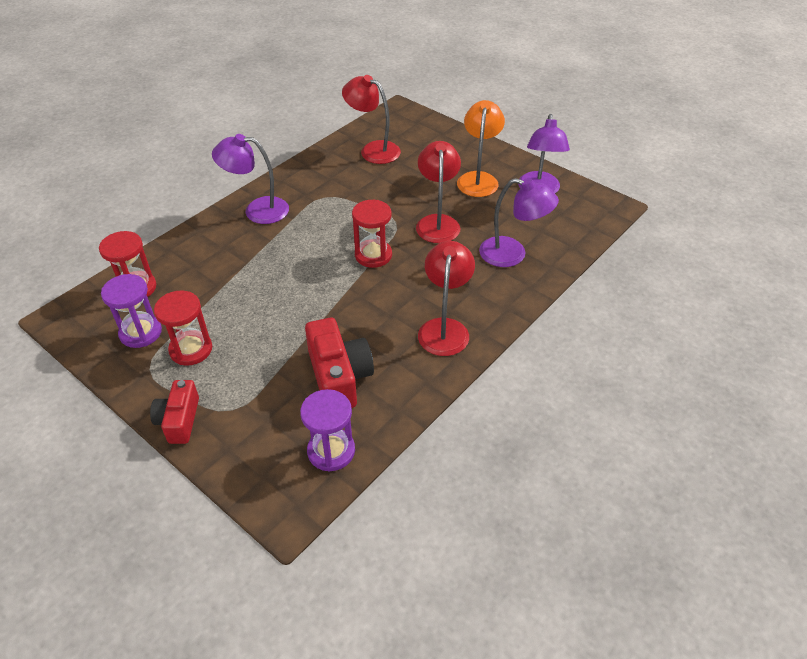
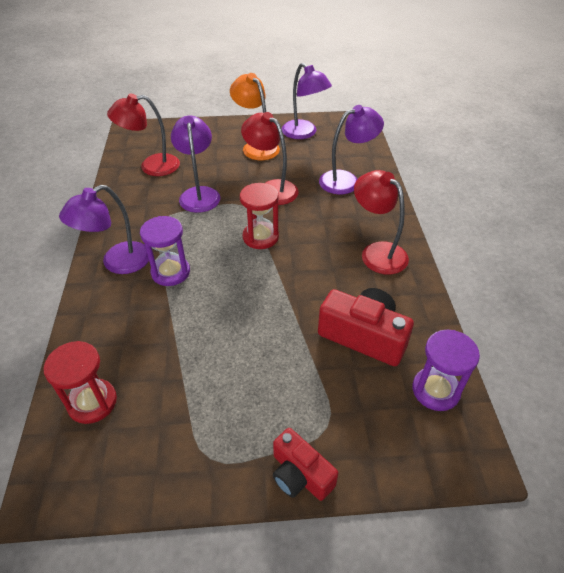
camera: 45 degrees left, 0 degrees up
purple hourglass [101,274,162,348] -> purple hourglass moved to [140,216,190,286]
red hourglass [154,290,212,366] -> none
none -> purple lamp [171,116,220,213]

